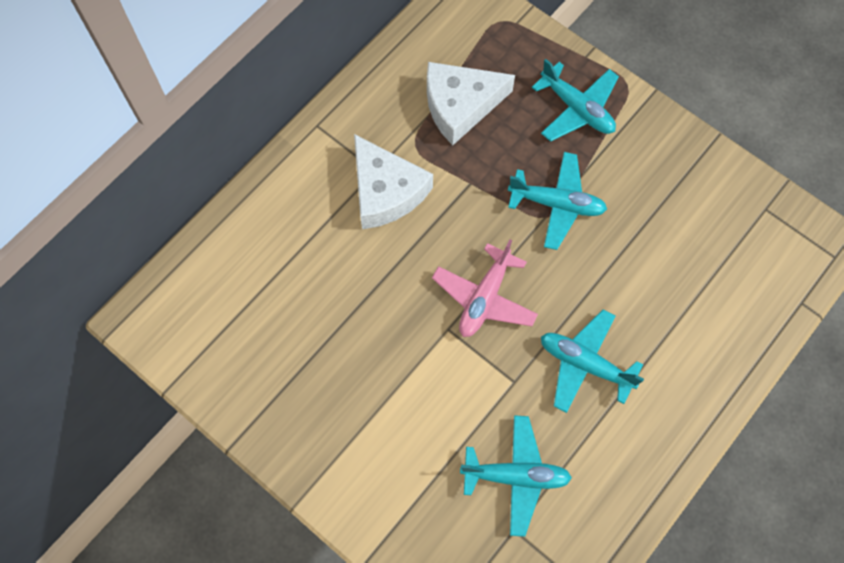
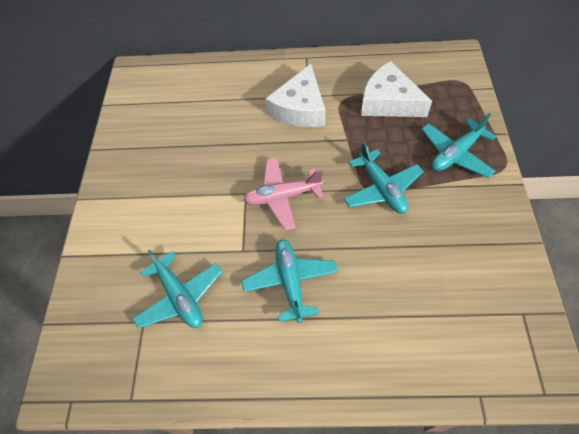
camera: 55 degrees right, 10 degrees down
turquoise plane [532,59,619,142] -> turquoise plane turned 45 degrees clockwise [422,113,496,178]

